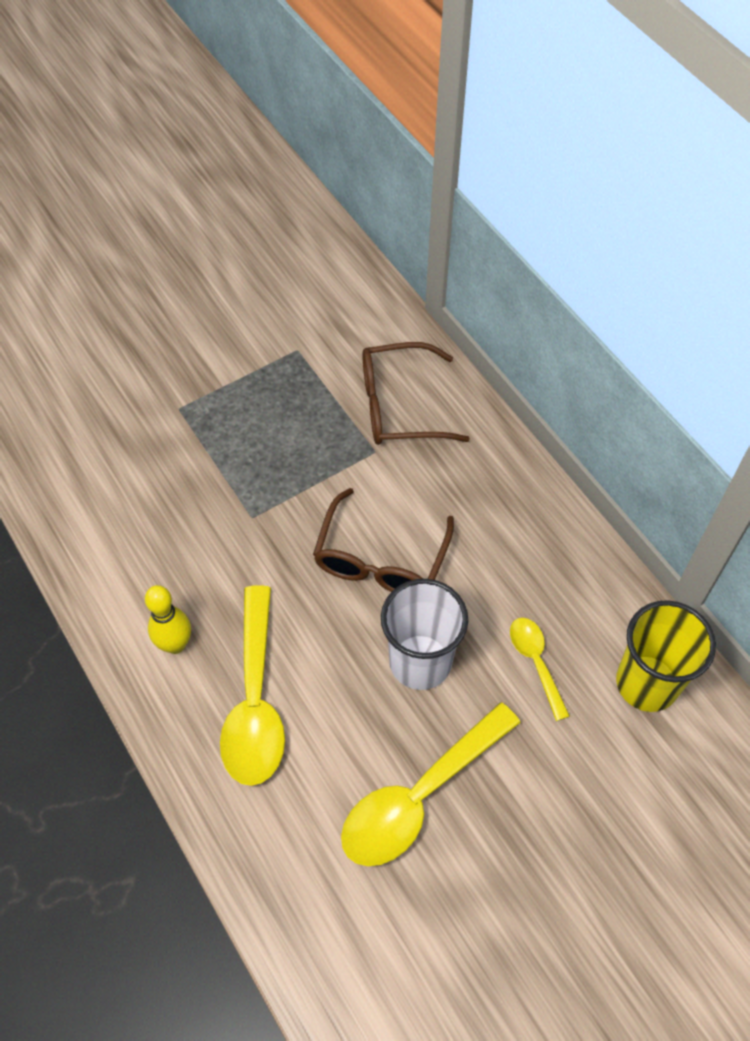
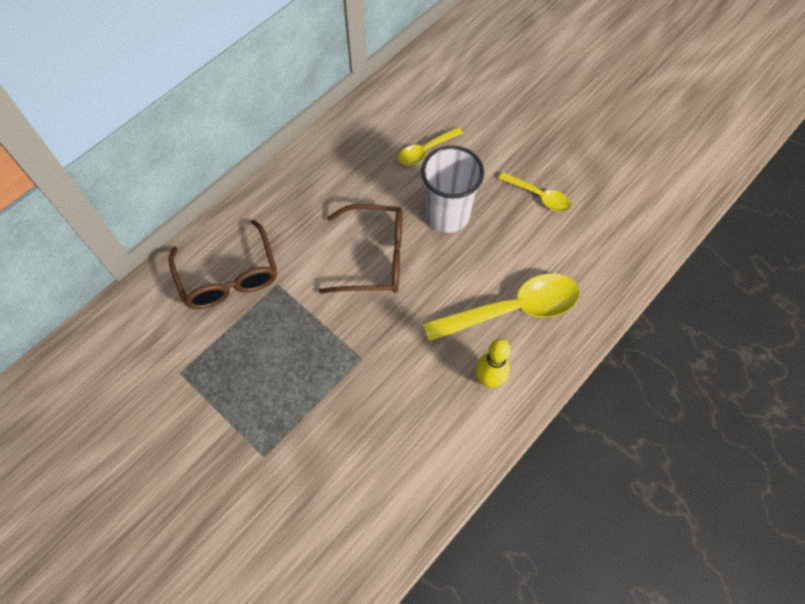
camera: 105 degrees left, 5 degrees up
yellow spoon [341,702,521,866] -> yellow spoon [498,172,571,212], size x0.53
yellow cup [616,600,716,712] -> none

